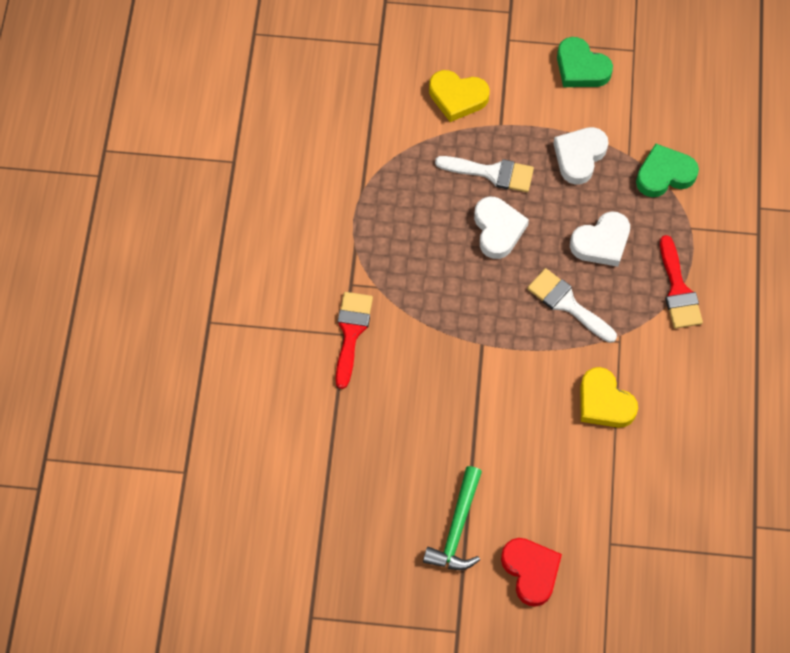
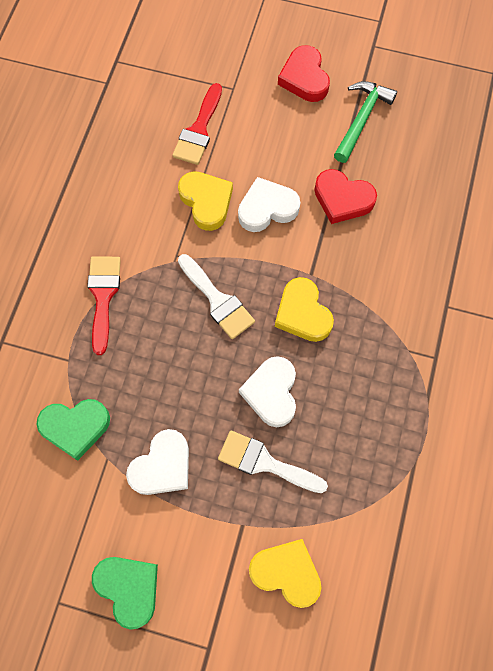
camera: 170 degrees left, 5 degrees up
red brush [336,292,373,389] -> red brush moved to [172,83,222,165]
white heart [570,211,630,267] -> white heart moved to [238,177,300,232]
none -> yellow heart [275,277,334,342]
none -> red heart [314,169,377,224]

